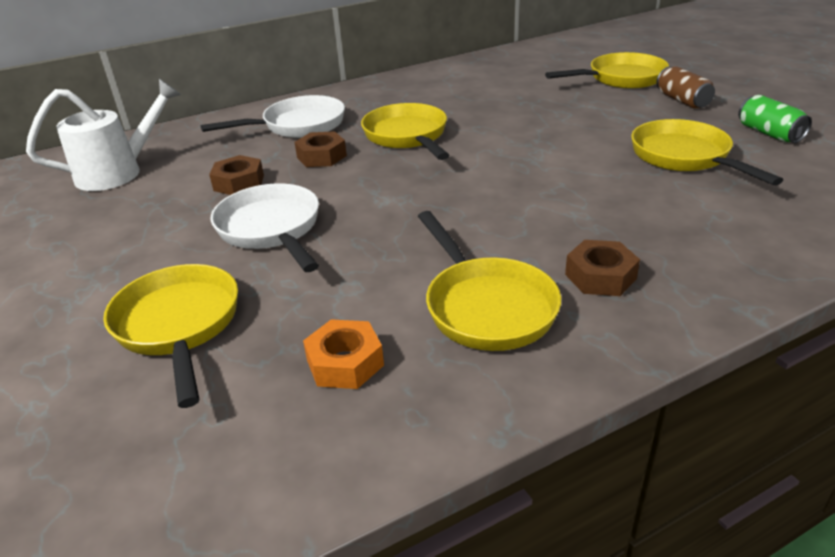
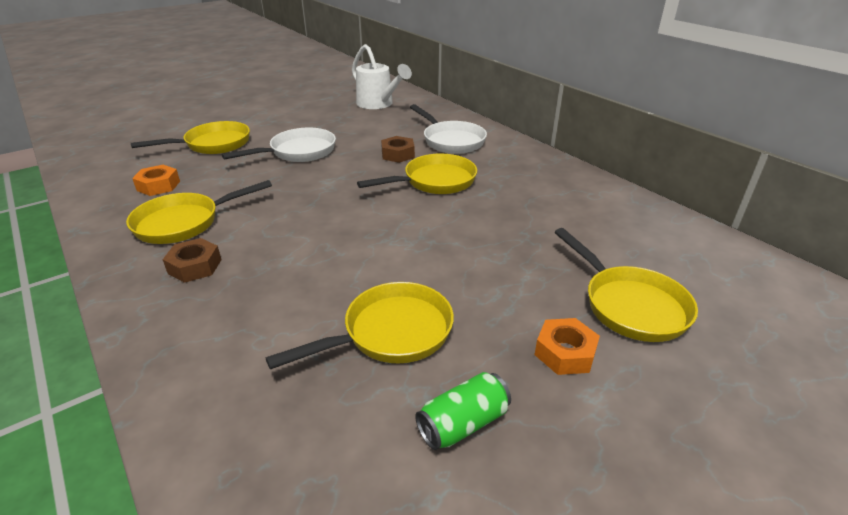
camera: 80 degrees right, 0 degrees up
brown nut [209,155,264,195] -> none
brown can [656,66,715,109] -> orange nut [535,318,600,375]

